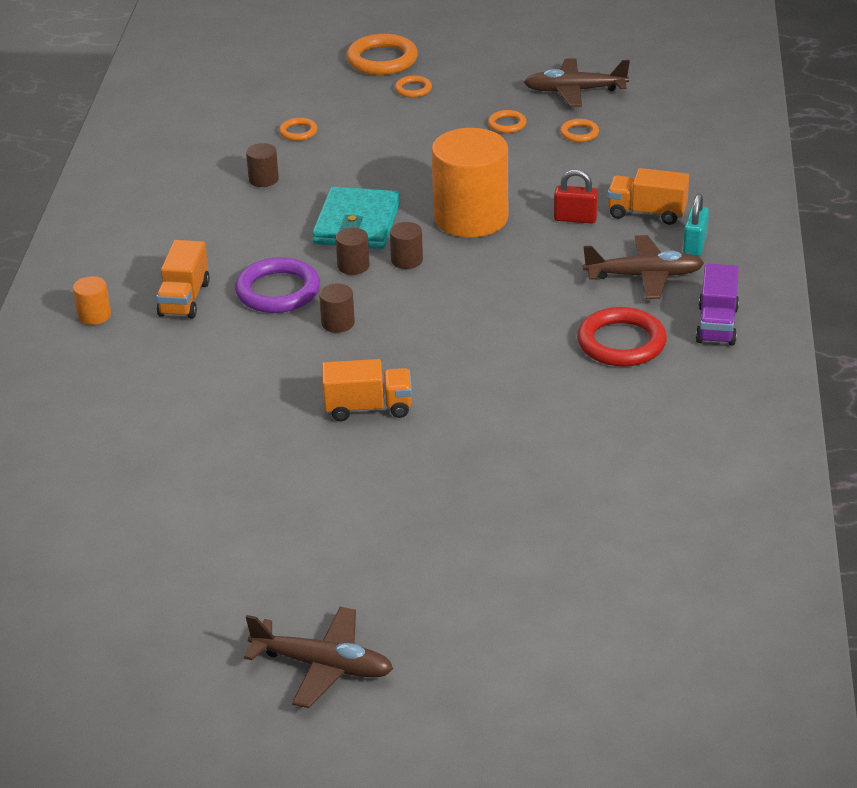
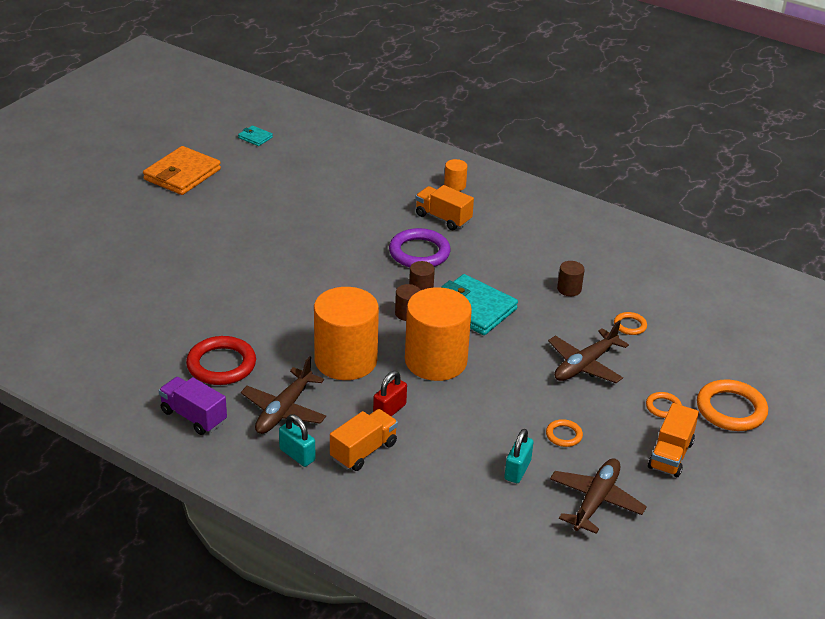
camera: 115 degrees right, 0 degrees up
brown plane [244,607,393,708] -> brown plane moved to [548,321,629,383]
brown cylinder [319,284,355,333] -> none
orange truck [322,359,412,421] -> orange truck moved to [648,403,699,477]
orange ring [560,119,599,142] -> turquoise padlock [504,429,534,483]
none -> orange wallet [143,146,221,195]
none -> turquoise wallet [238,125,273,146]
none -> orange cylinder [314,287,379,380]

